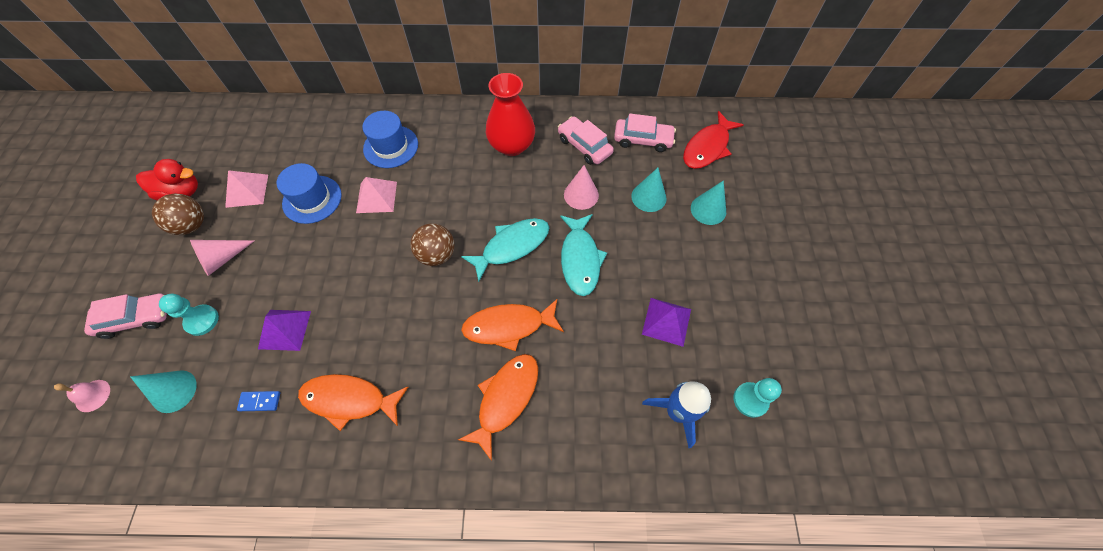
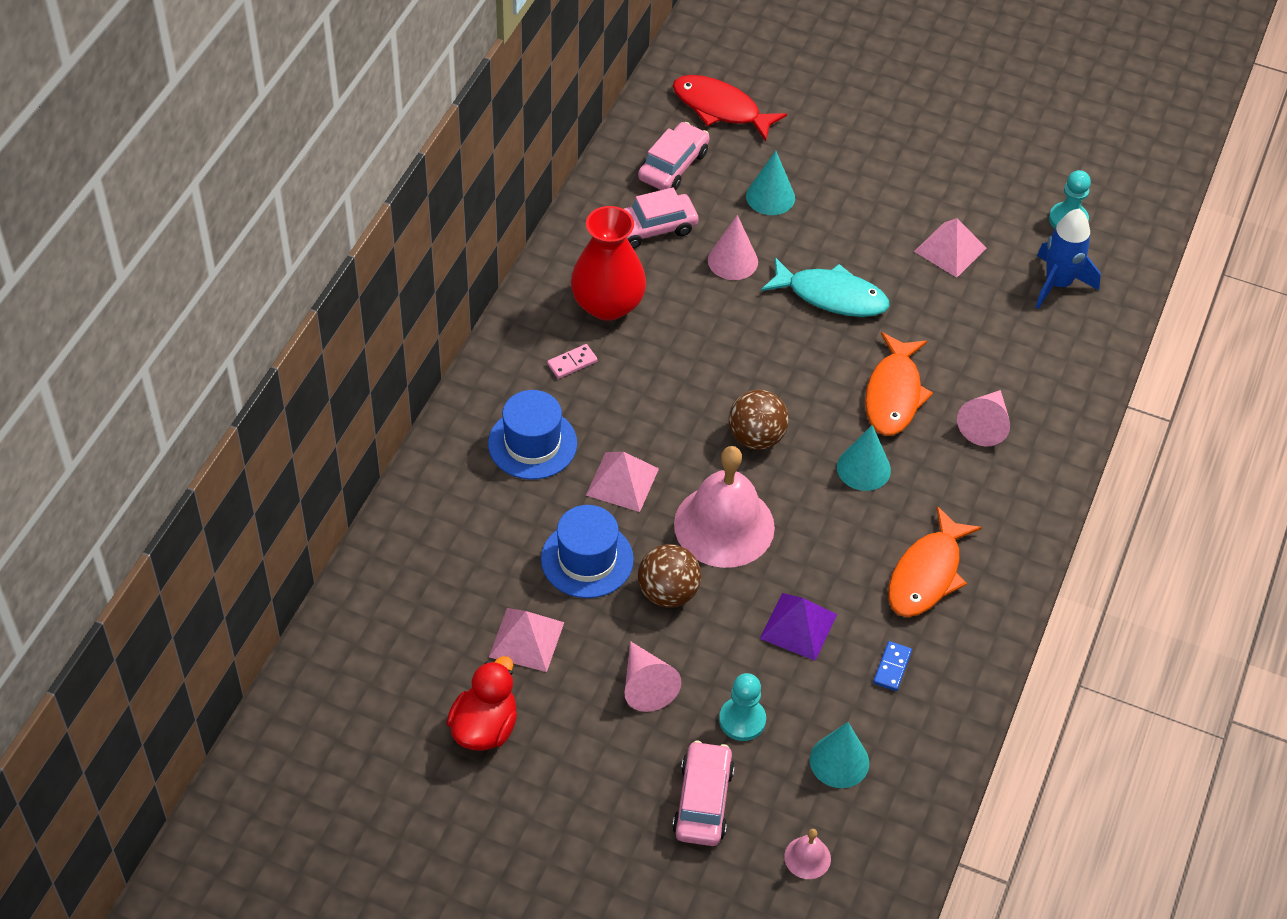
camera: 70 degrees left, 10 degrees down
brown ball [152,194,204,235] -> brown ball moved to [638,544,701,608]
orange fish [458,354,538,461] -> pink cone [957,390,1010,446]
turquoise fish [461,218,549,282] -> none
purple pyramid [642,298,691,347] -> pink pyramid [914,218,986,278]
red fish [683,111,744,169] -> red fish turned 150 degrees clockwise [673,75,787,141]
turquoise cone [691,180,726,225] -> turquoise cone moved to [837,425,891,491]
none -> pink domino [547,344,598,379]
none -> pink bell [674,446,775,568]

